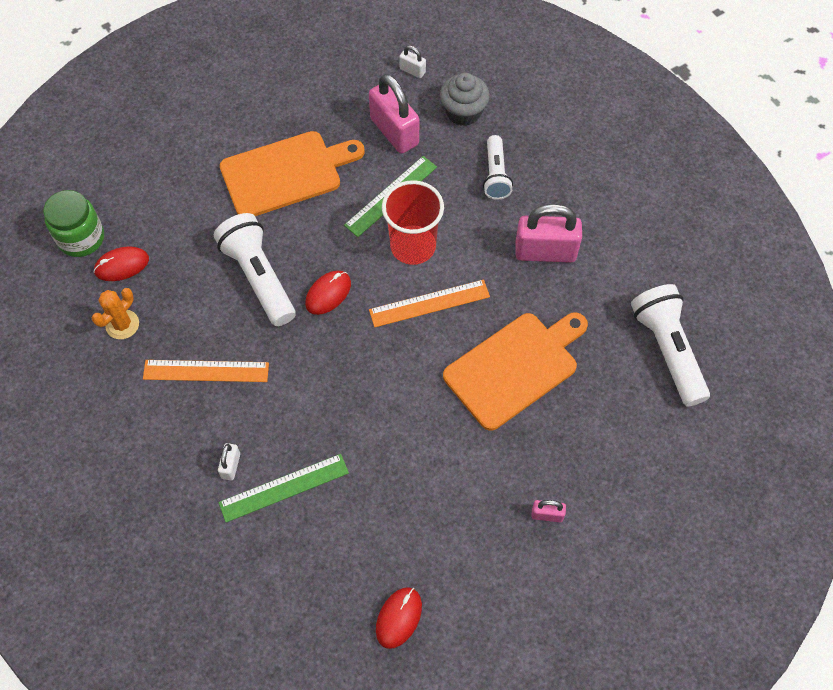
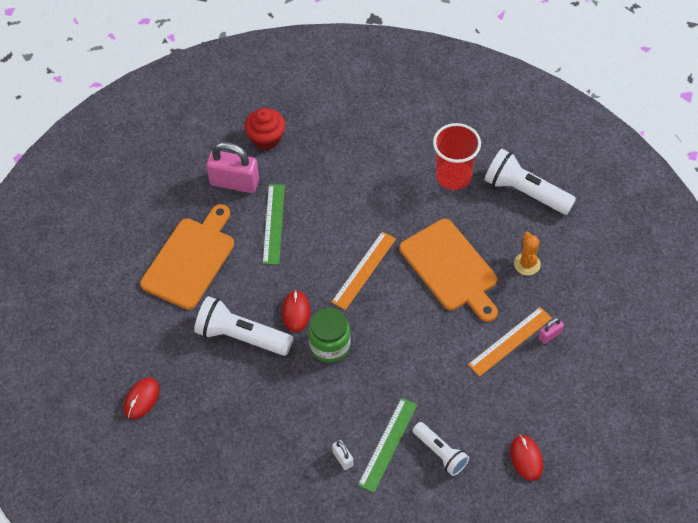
camera: 40 degrees left, 5 degrees down
green jar [43,190,104,257] -> green jar moved to [308,308,351,363]
orange cactus [91,288,139,339] -> orange cactus moved to [514,232,541,275]
orange ruler [143,360,269,382] -> orange ruler moved to [468,307,552,376]
red cup [382,180,444,265] -> red cup moved to [433,123,481,190]
white padlock [399,45,426,78] -> none
grey cupcake [440,73,490,126] -> red cupcake [245,108,285,150]
orange cutting board [443,312,588,431] -> orange cutting board turned 135 degrees clockwise [400,219,498,322]
white flashlight [483,135,513,200] -> white flashlight moved to [413,422,469,476]
pink padlock [515,204,582,263] -> none

